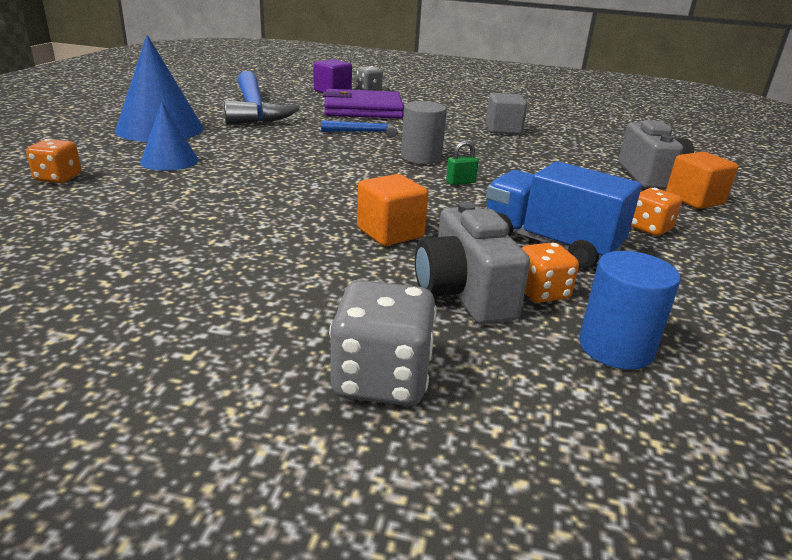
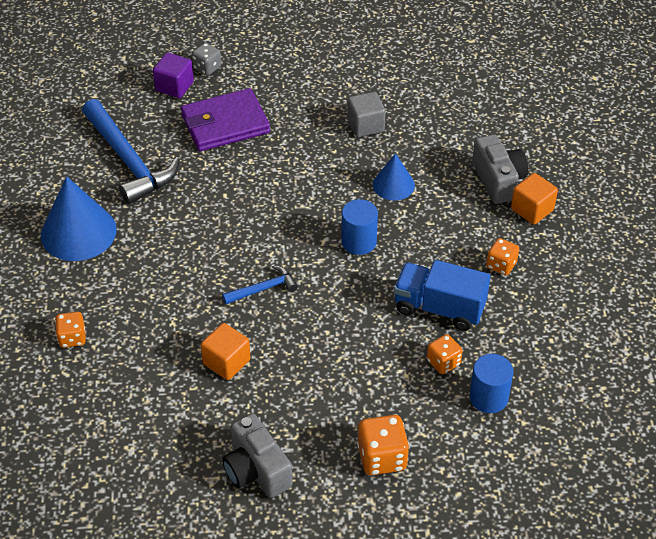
camera: 15 degrees left, 20 degrees up
blue cone [140,102,198,171] -> blue cone moved to [373,153,415,201]
blue hammer [321,120,398,138] -> blue hammer moved to [222,265,298,304]
grey dice [329,280,437,406] -> orange dice [357,415,409,475]
orange cube [357,174,428,246] -> orange cube moved to [201,323,251,380]
grey cylinder [401,101,447,164] -> none
grey camera [415,202,530,324] -> grey camera moved to [222,413,293,498]
green padlock [446,140,479,185] -> blue cylinder [341,199,378,255]

